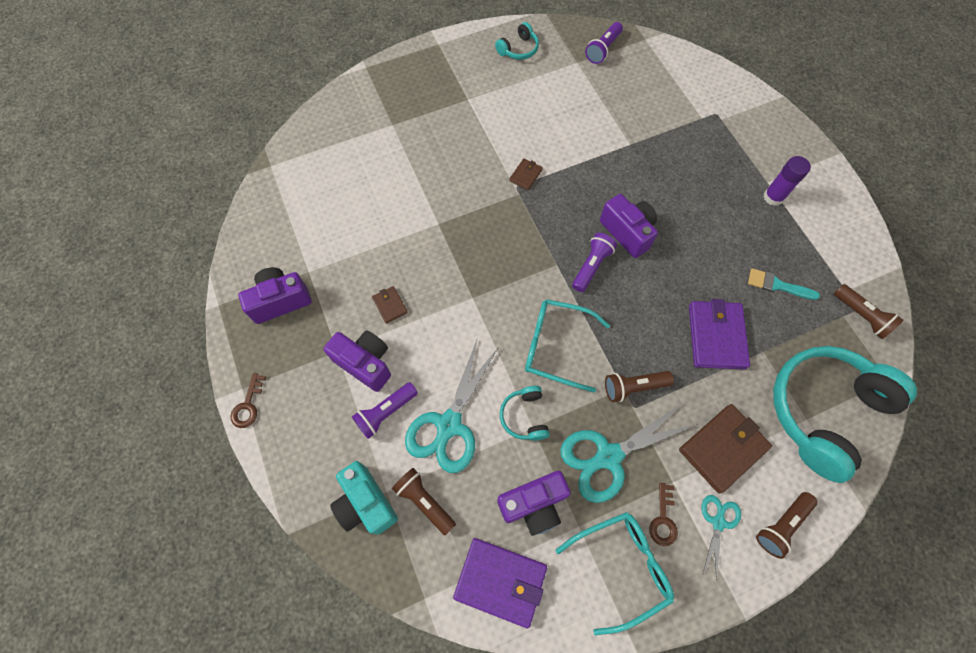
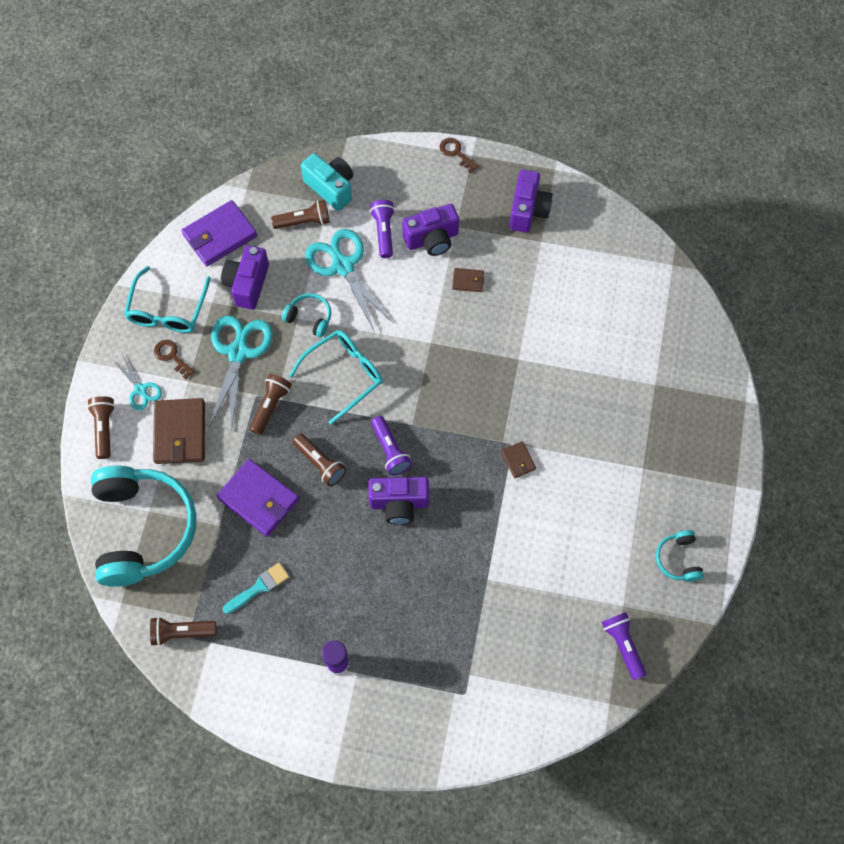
camera: 125 degrees right, 0 degrees up
turquoise camera [330,461,398,535] -> turquoise camera turned 45 degrees clockwise [301,153,353,211]
none -> brown flashlight [293,434,346,486]

